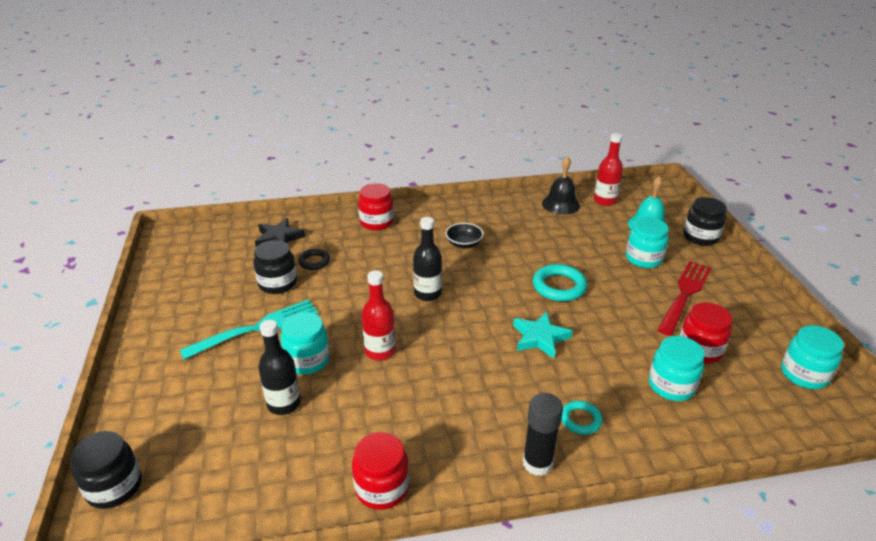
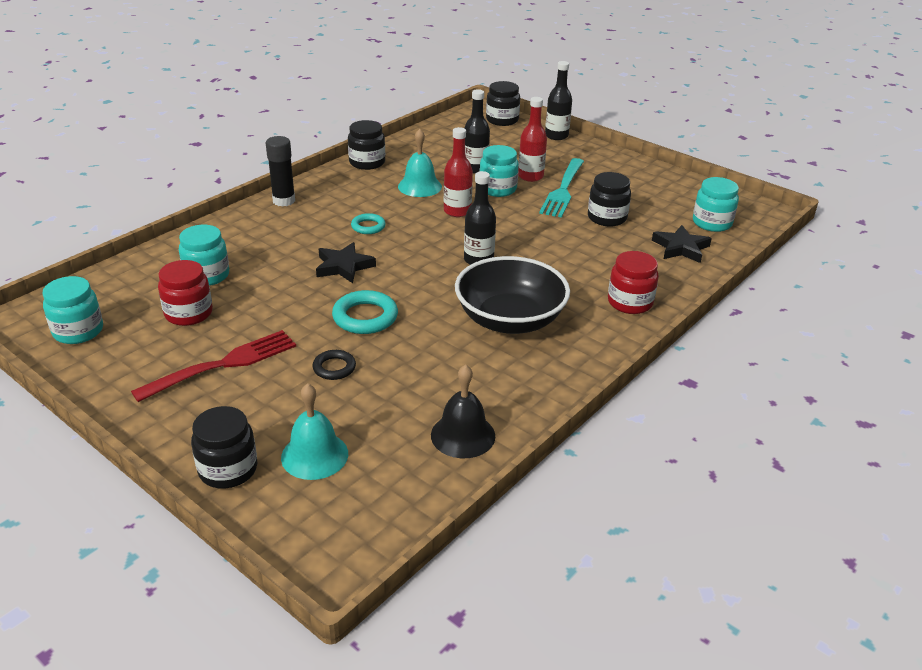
camera: 140 degrees right, 0 degrees up
black ring [298,249,330,270] -> black ring moved to [313,350,356,380]
red jar [352,432,409,510] -> black jar [348,120,385,170]
black bowl [446,223,484,248] -> black bowl [455,256,570,334], size x2.26
turquoise star [513,312,573,358] -> black star [316,242,376,283]
turquoise ring [561,401,602,435] -> turquoise ring moved to [351,213,386,234]
red bottle [594,133,623,206] -> red bottle moved to [518,97,547,182]
turquoise jar [626,217,669,268] -> turquoise jar moved to [693,177,739,232]
red fork [657,261,711,336] -> red fork turned 120 degrees counterclockwise [131,330,296,402]
none -> turquoise bell [398,129,442,197]
none -> black bottle [545,61,572,140]

